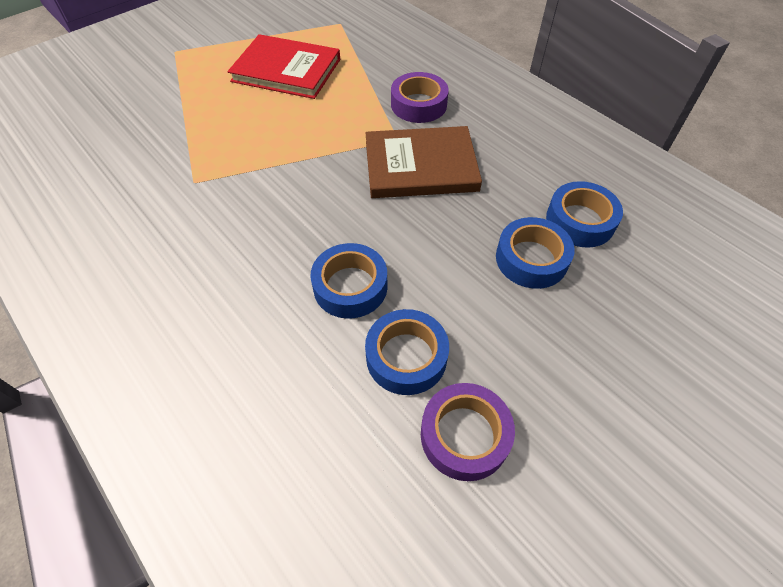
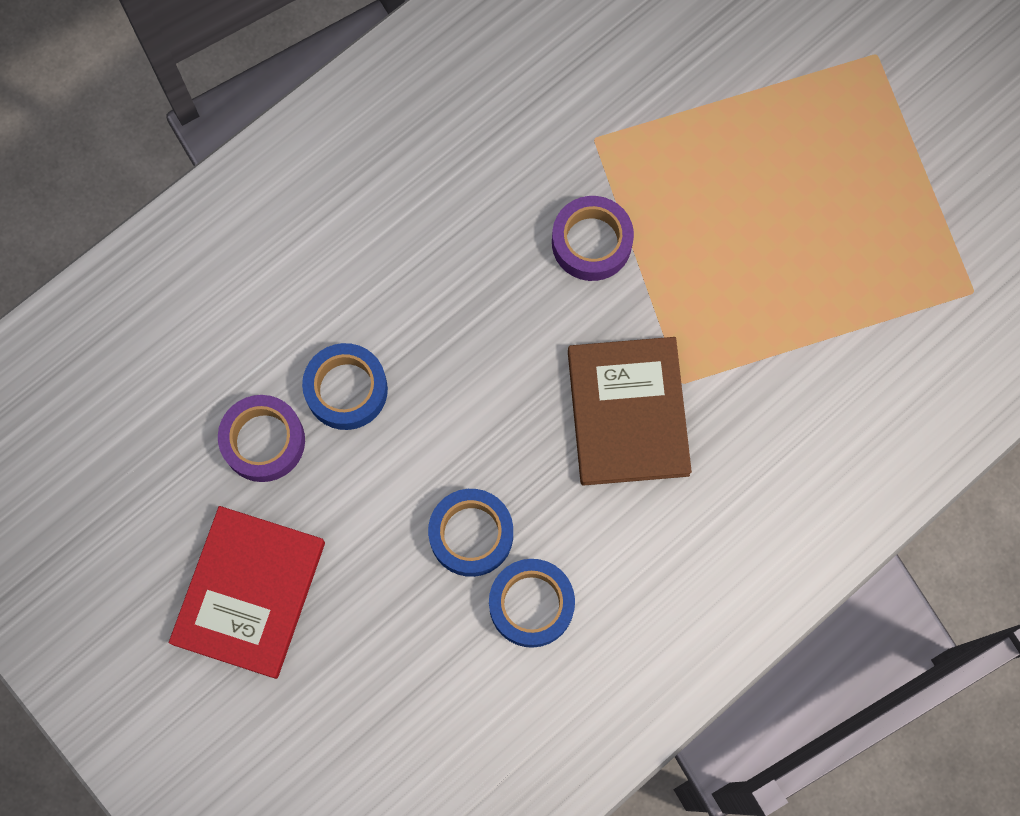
camera: 90 degrees right, 20 degrees up
red book [227,34,340,99] -> red book moved to [169,506,325,679]
blue tape [310,243,387,319] -> none
purple tape [391,72,449,123] -> purple tape moved to [552,196,634,281]

